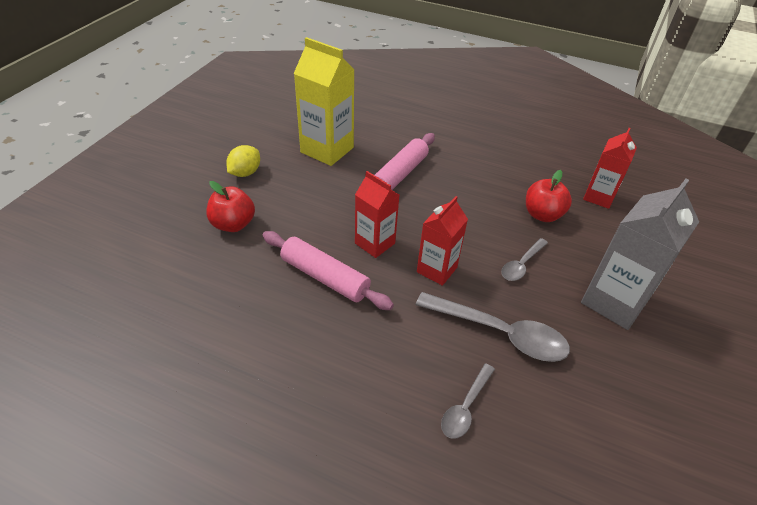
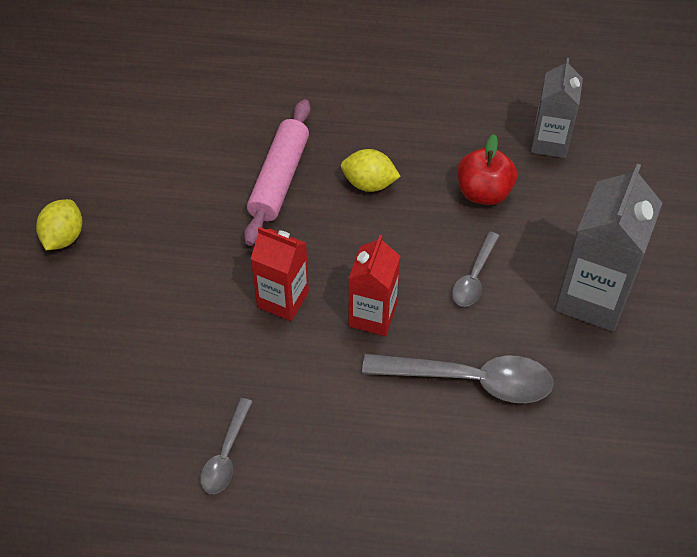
camera: 15 degrees left, 10 degrees up
red apple [206,181,255,232] -> none
pink rolling pin [263,231,394,310] -> none
yellow carton [294,37,355,166] -> none
grey spoon [441,363,495,439] -> grey spoon moved to [200,398,253,494]
red carton [583,128,637,209] -> grey carton [530,58,583,158]
none -> yellow lemon [341,149,401,192]

